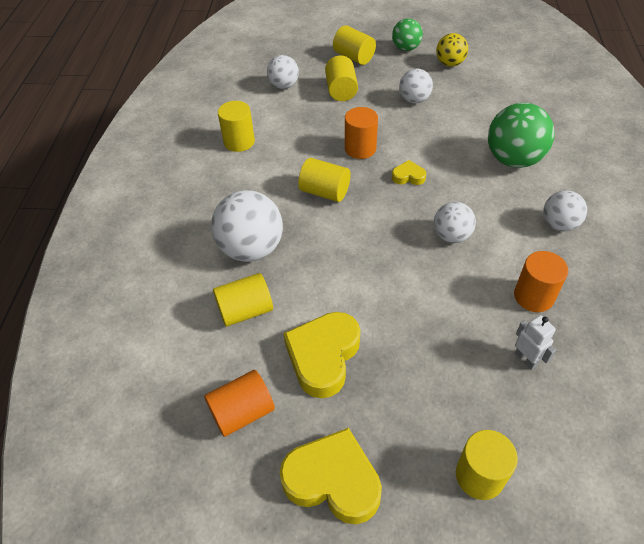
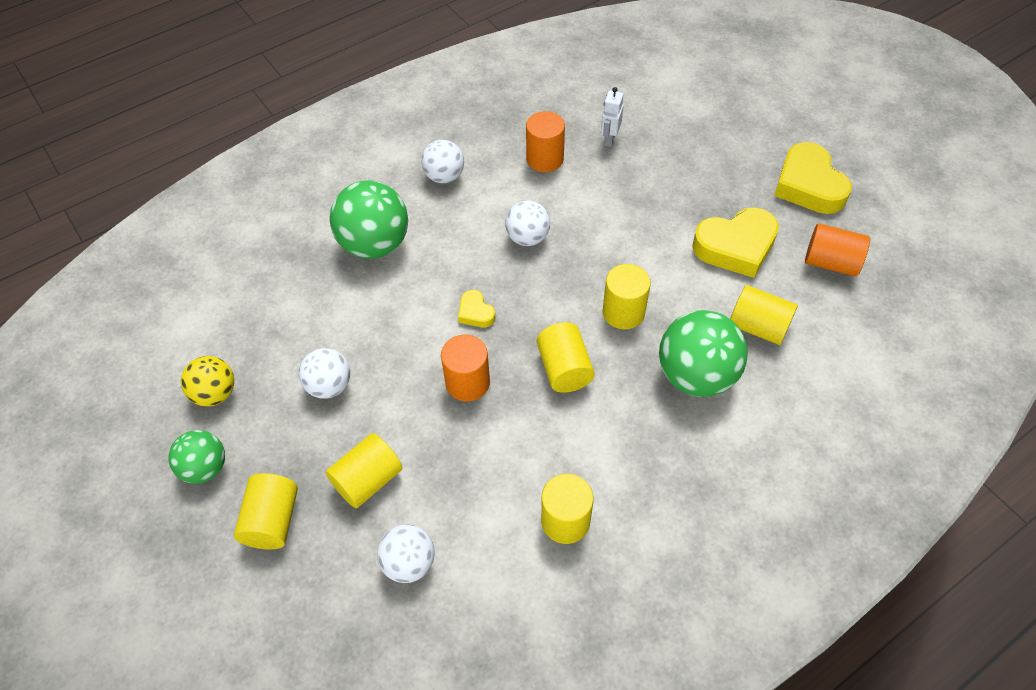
camera: 130 degrees left, 5 degrees up
white ball [211,190,283,262] -> green ball [659,310,748,397]
yellow cylinder [456,430,518,500] -> yellow cylinder moved to [603,264,651,329]

